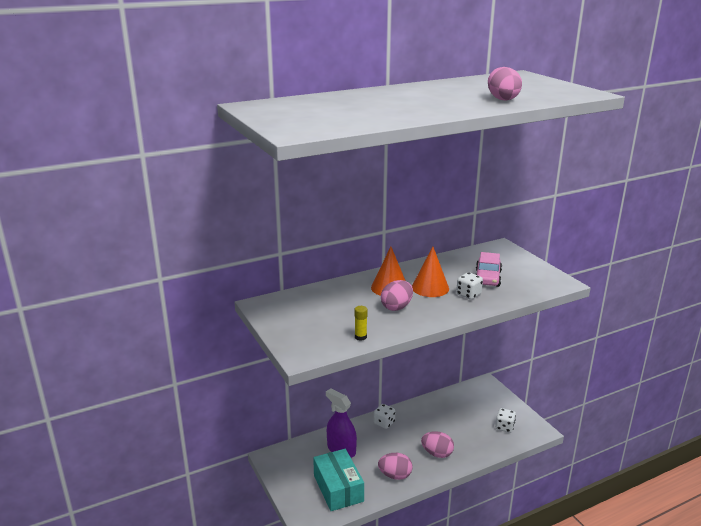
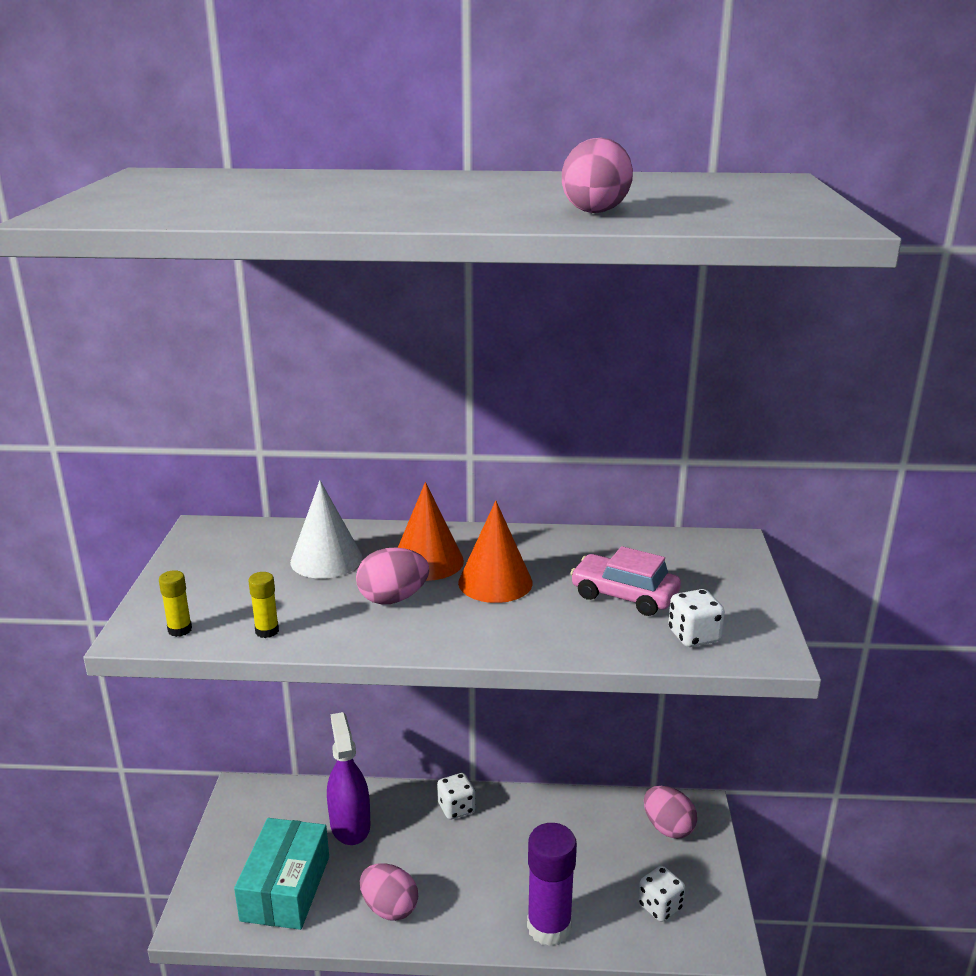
camera: 30 degrees right, 0 degrees up
pink egg [421,431,454,458] -> pink egg moved to [644,786,697,839]
white dice [456,272,483,300] -> white dice moved to [668,589,725,647]
pink car [475,252,502,287] -> pink car turned 75 degrees clockwise [571,546,681,616]
none -> yellow glue stick [159,570,192,637]
none -> white cone [290,480,362,579]
none -> purple glue stick [527,823,577,946]

